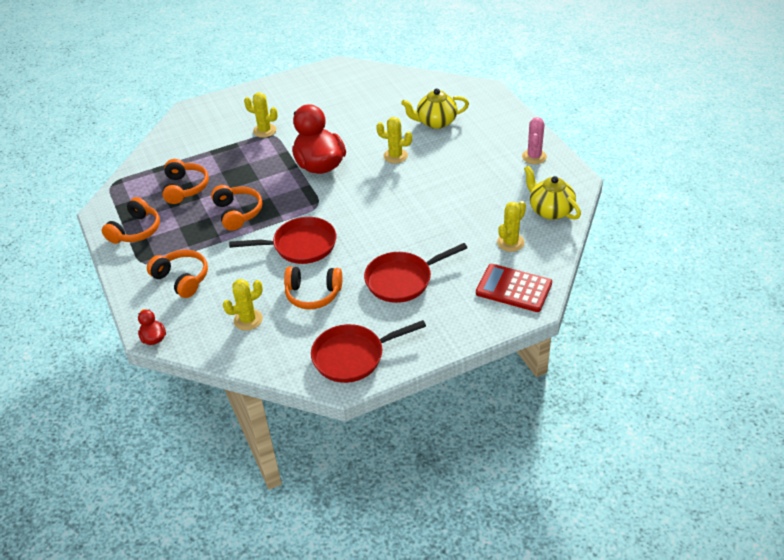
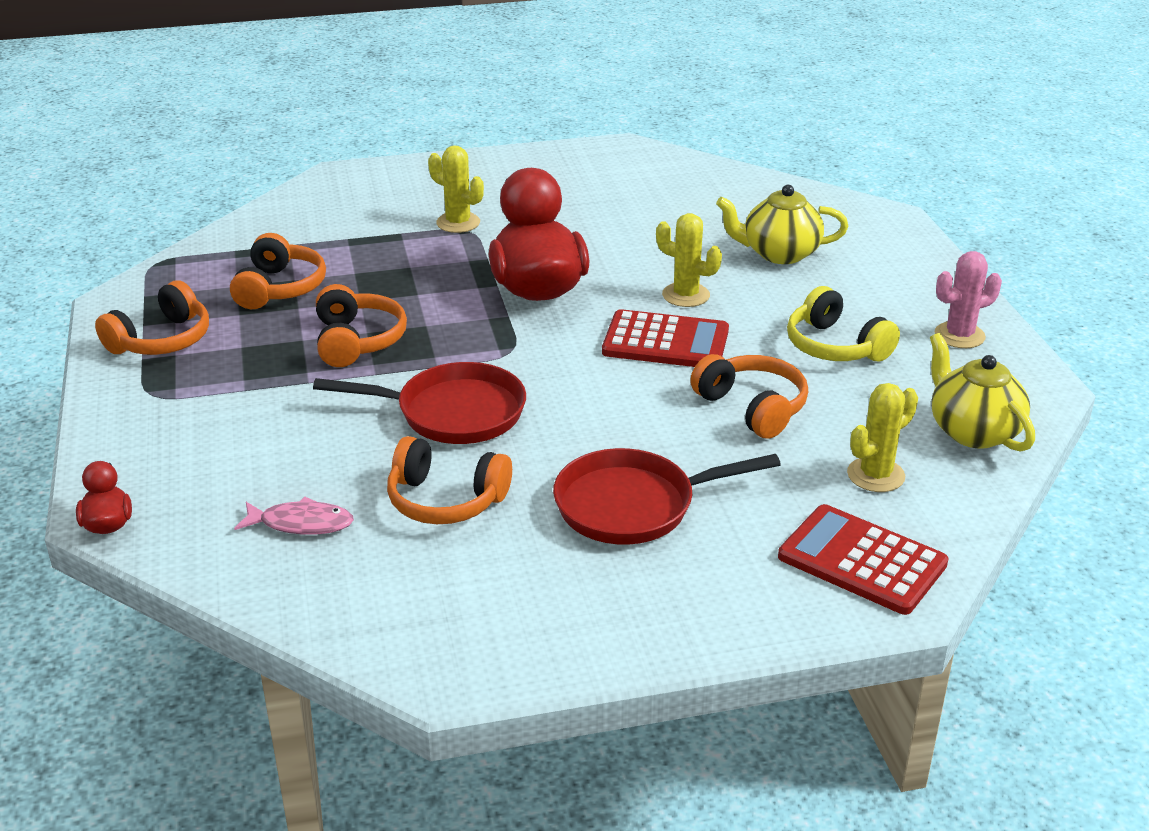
camera: 10 degrees right, 10 degrees down
orange headphones [147,250,208,298] -> orange headphones moved to [690,354,808,439]
yellow cactus [223,279,263,331] -> pink fish [234,497,354,535]
red pan [311,320,426,383] -> none
pink cactus [522,117,547,164] -> pink cactus turned 45 degrees clockwise [935,251,1002,348]
none -> red calculator [602,309,729,367]
none -> yellow headphones [787,286,900,361]

